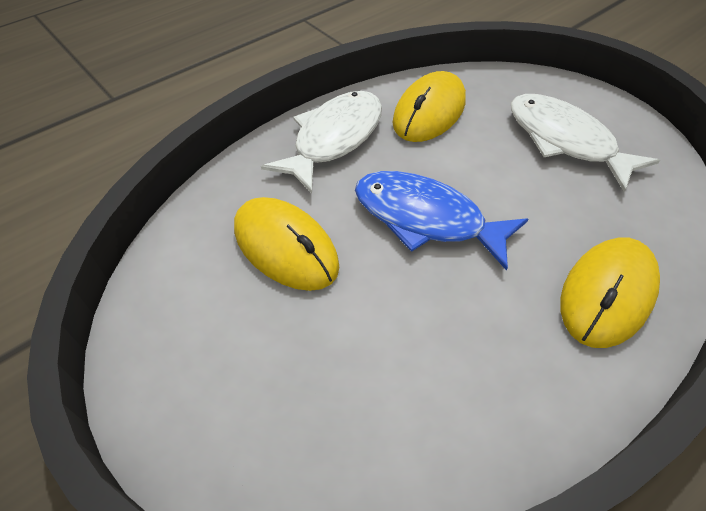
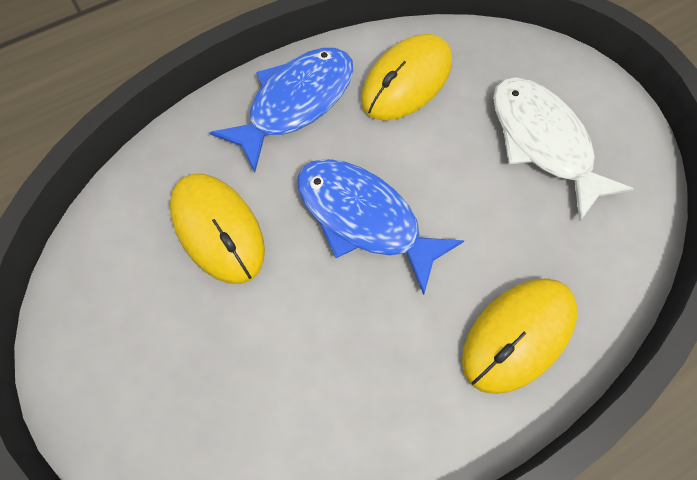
camera: 10 degrees right, 15 degrees up
white fish [261,91,382,193] -> blue fish [210,48,353,172]

